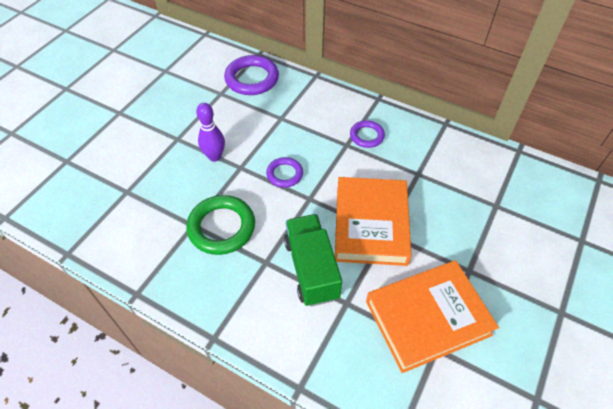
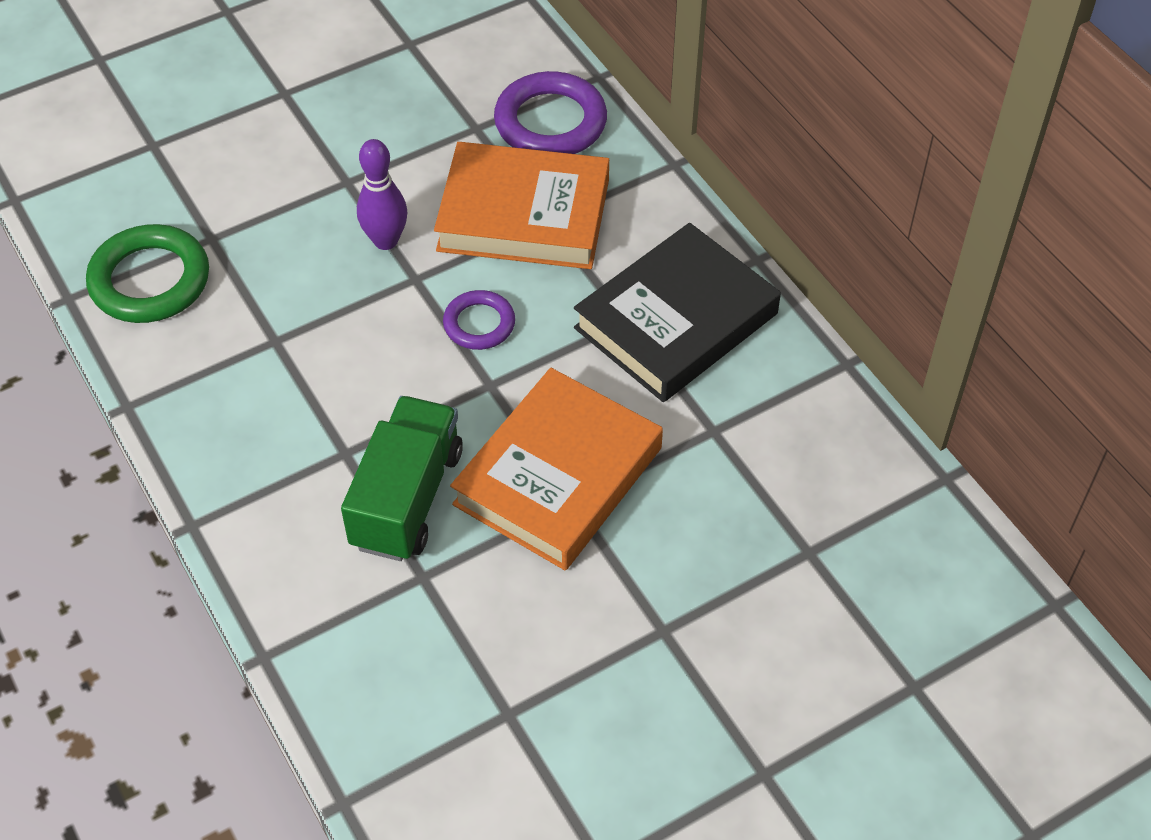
camera: 30 degrees right, 0 degrees up
green ring [186,195,255,255] -> green ring moved to [86,224,209,323]
purple ring [350,120,385,148] -> black book [574,223,781,402]
orange book [366,260,499,373] -> orange book moved to [434,142,609,269]

